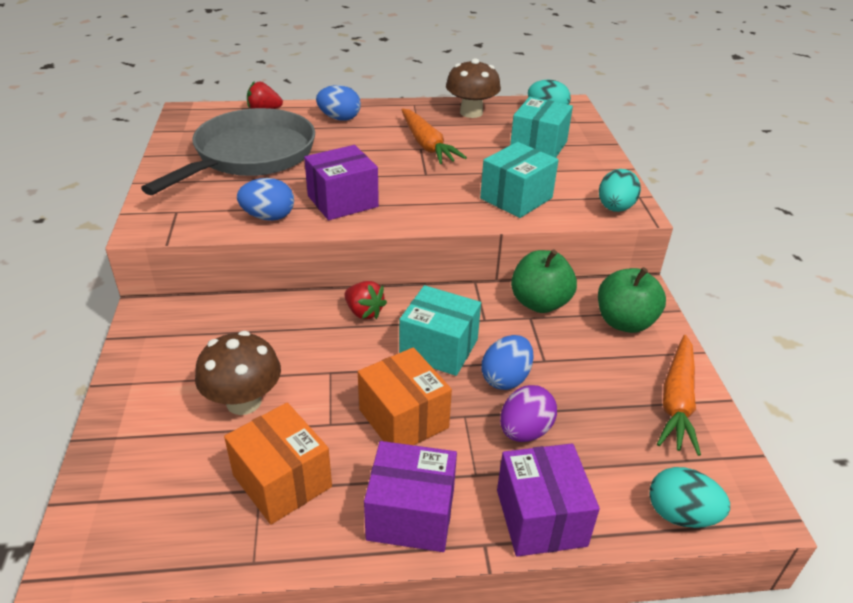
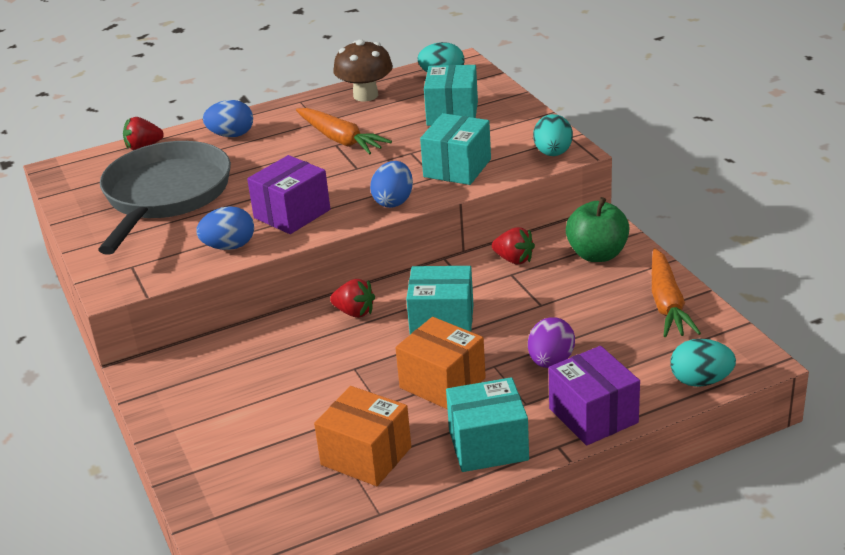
camera: 15 degrees left, 5 degrees down
brown mushroom [195,331,281,415] -> none
purple box [364,441,457,552] -> turquoise box [446,377,529,472]
blue egg [481,335,534,390] -> blue egg moved to [370,161,413,208]
green apple [511,249,577,313] -> red strawberry [492,227,535,264]

